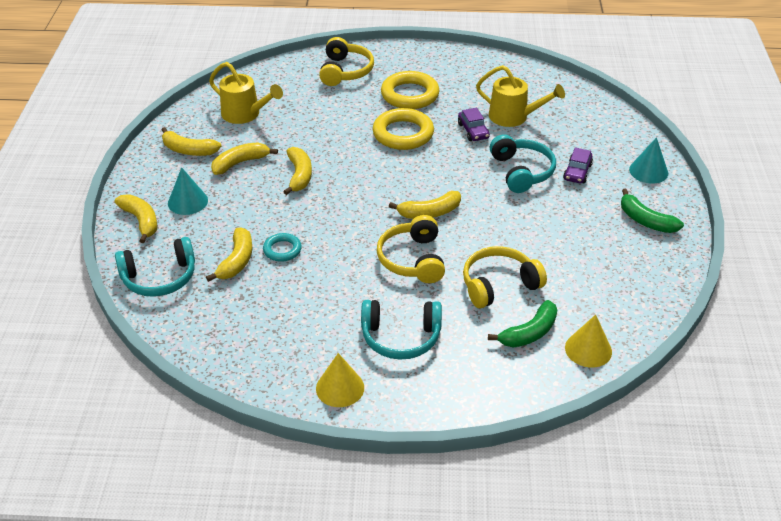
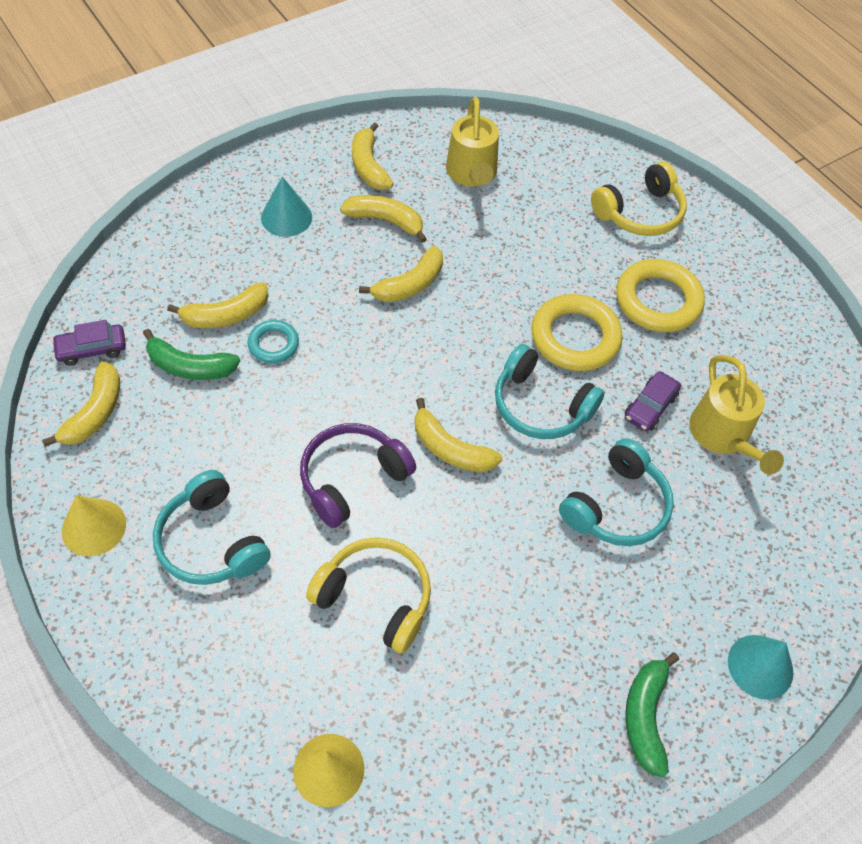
camera: 50 degrees right, 15 degrees up
yellow banana [115,194,157,243] -> yellow banana moved to [42,361,120,447]
turquoise headphones [115,237,195,297] -> turquoise headphones moved to [495,344,604,439]
yellow headphones [377,215,445,283] -> purple headphones [300,423,416,528]
green banana [488,300,557,348] -> green banana moved to [143,329,240,380]
purple car [563,147,593,184] -> purple car moved to [52,320,126,366]

